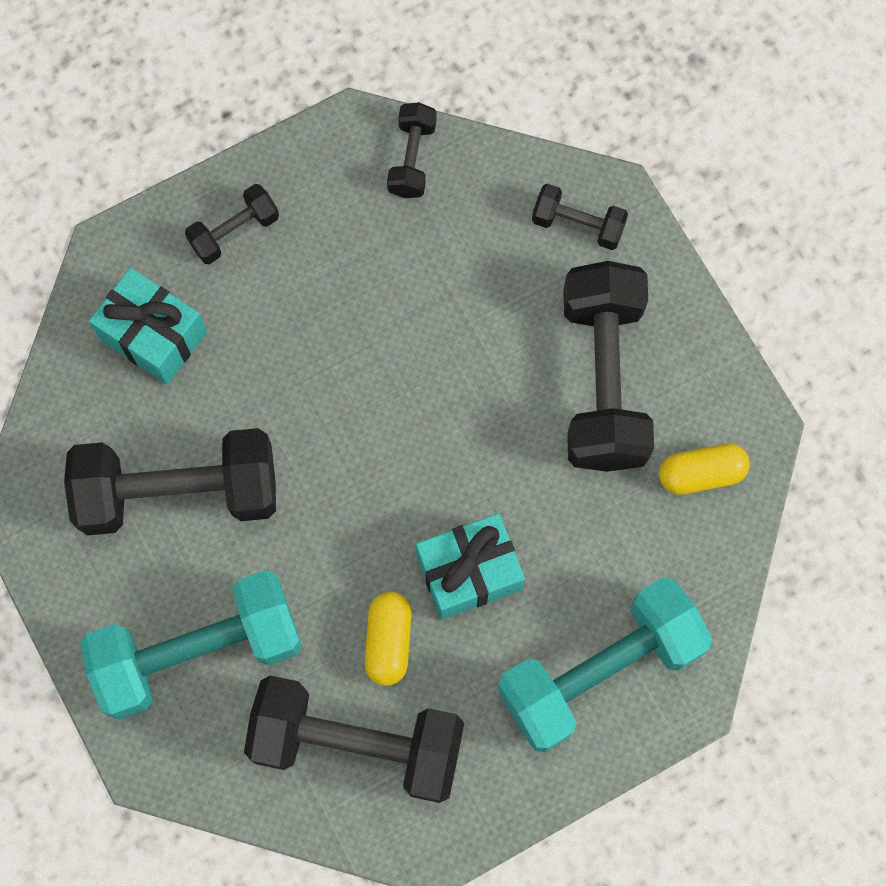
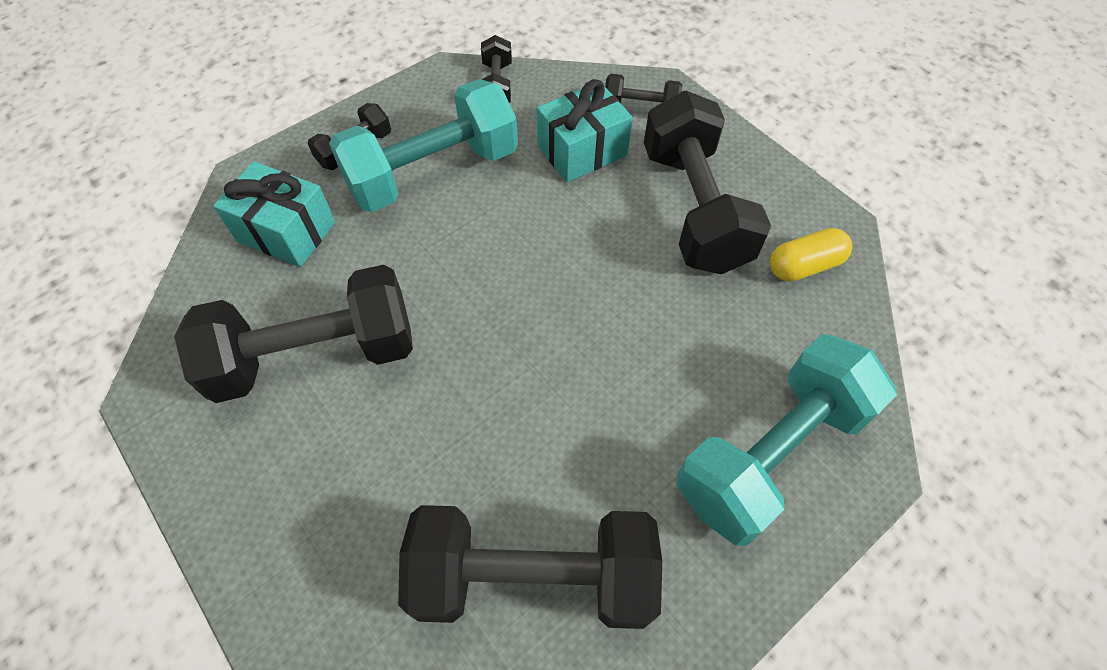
camera: 10 degrees left, 15 degrees down
turquoise dumbbell [80,570,302,719] -> turquoise dumbbell moved to [329,79,518,212]
yellow capsule [365,592,411,686] -> none
turquoise gift [416,513,525,620] -> turquoise gift moved to [537,79,633,182]

